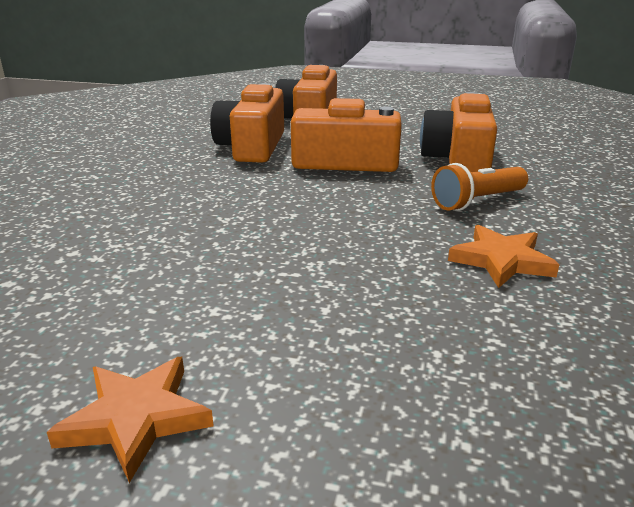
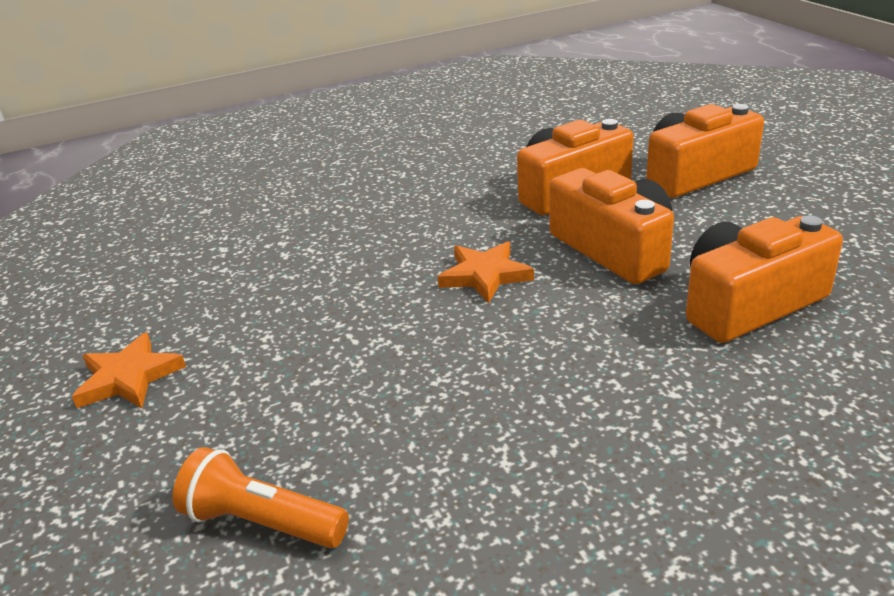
camera: 55 degrees right, 5 degrees up
orange flashlight [431,163,528,211] -> orange flashlight moved to [173,447,349,548]
orange star [448,225,560,288] -> orange star moved to [438,241,534,303]

